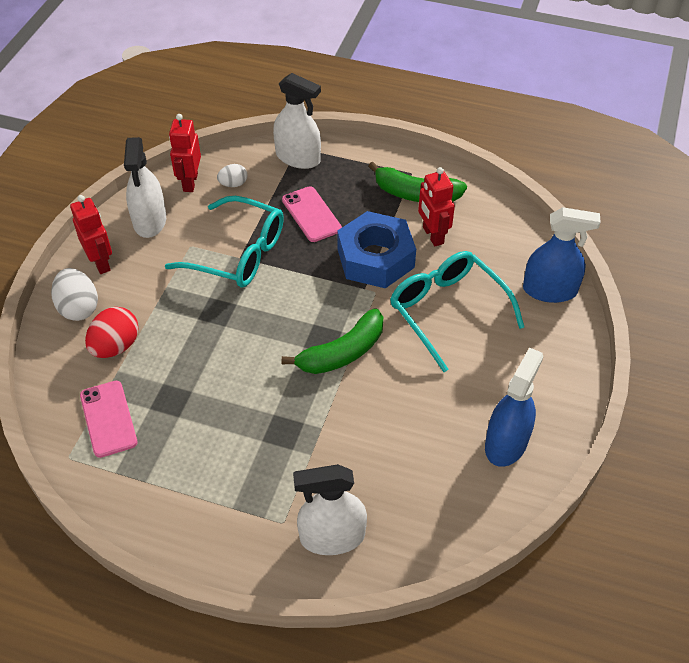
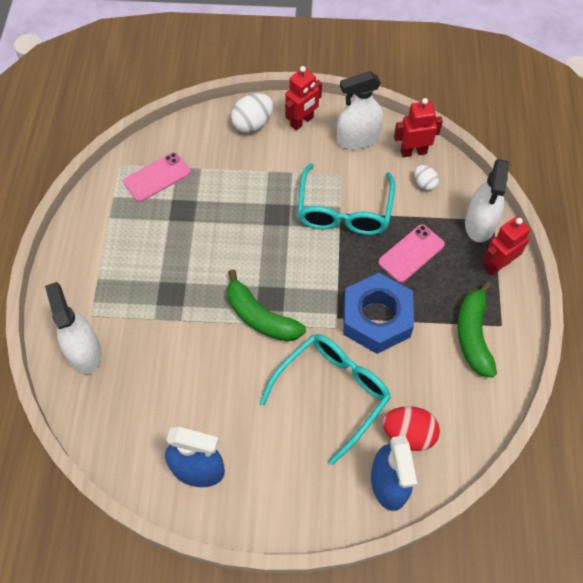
camera: 75 degrees right, 10 degrees up
red egg [85,307,139,358] -> red egg moved to [382,406,440,451]
red robot [418,167,455,246] -> red robot moved to [483,216,531,275]

